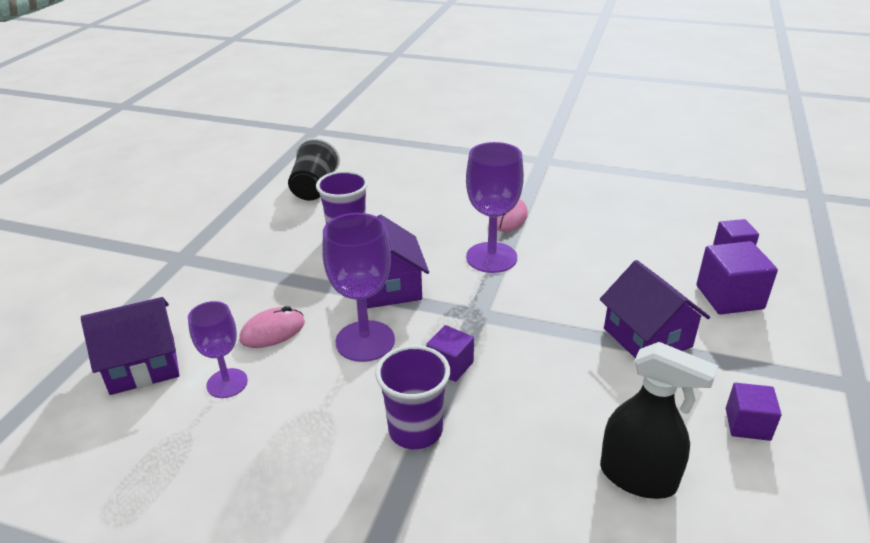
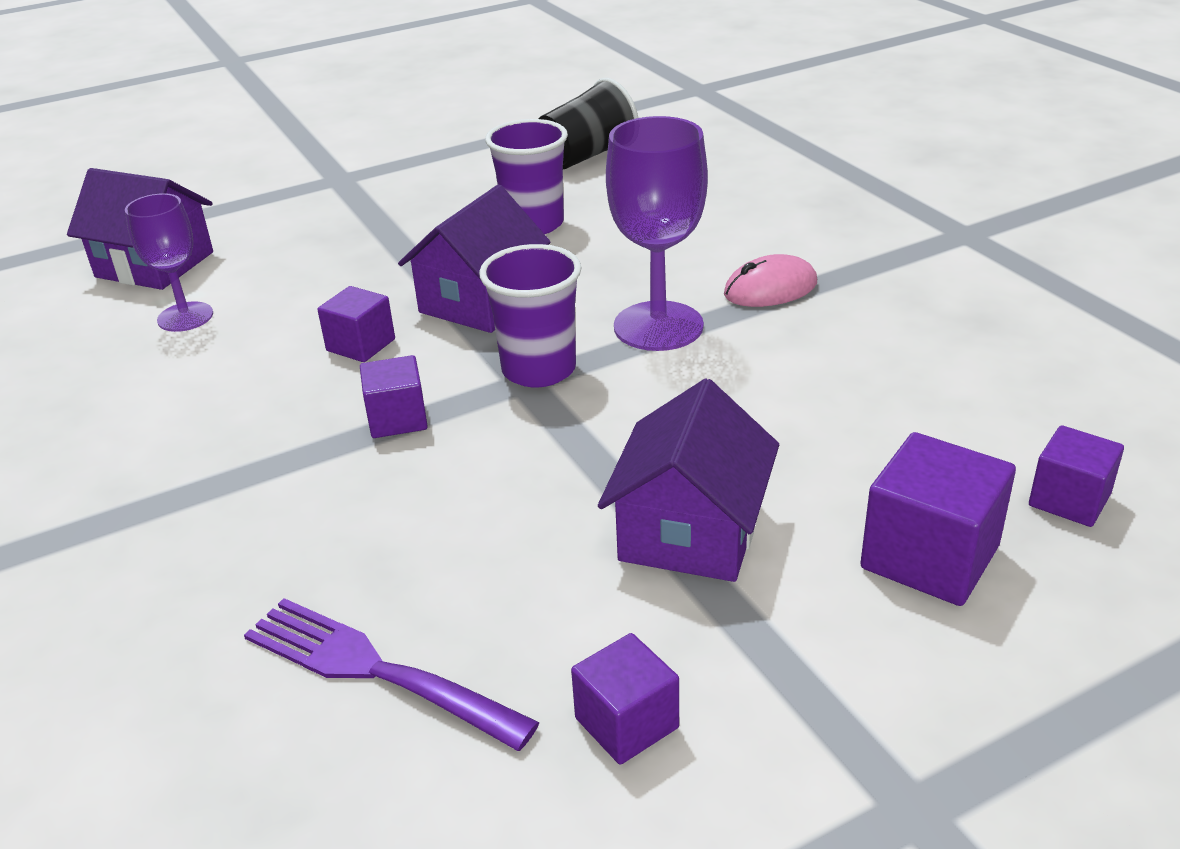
camera: 45 degrees right, 0 degrees up
pink mouse [239,306,305,348] -> none
purple goblet [322,213,395,362] -> purple cube [317,286,395,362]
purple cup [375,345,450,449] -> purple cup moved to [479,244,582,388]
black spray bottle [600,342,718,499] -> purple fork [244,598,540,751]

